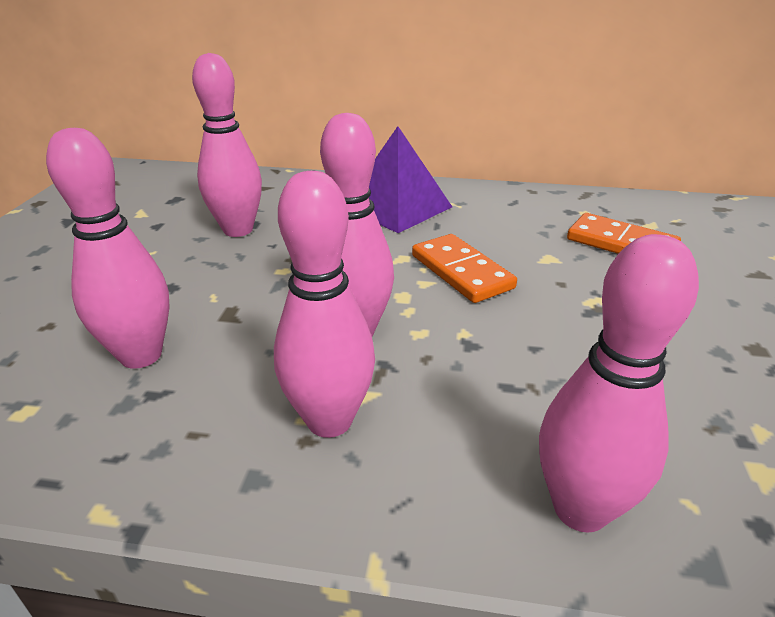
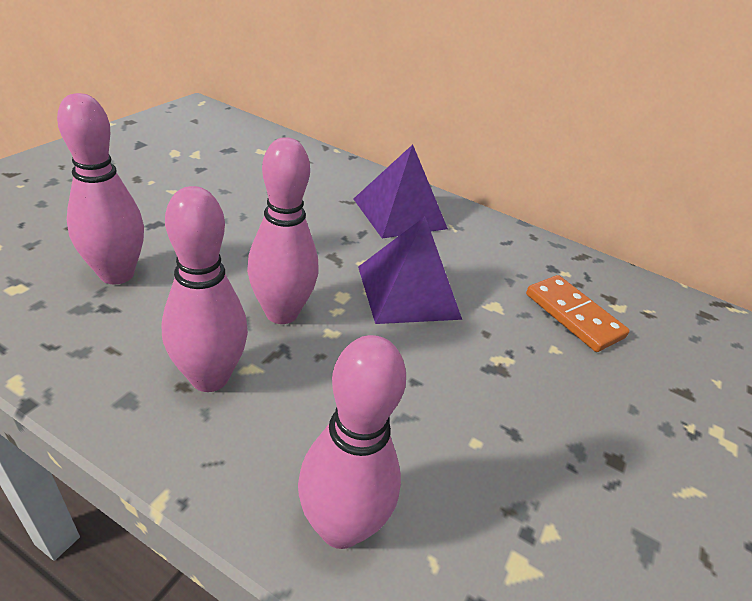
camera: 15 degrees right, 5 degrees up
pink bowling pin [192,53,262,237] -> none
orange domino [412,234,517,303] -> purple pyramid [358,217,462,324]

